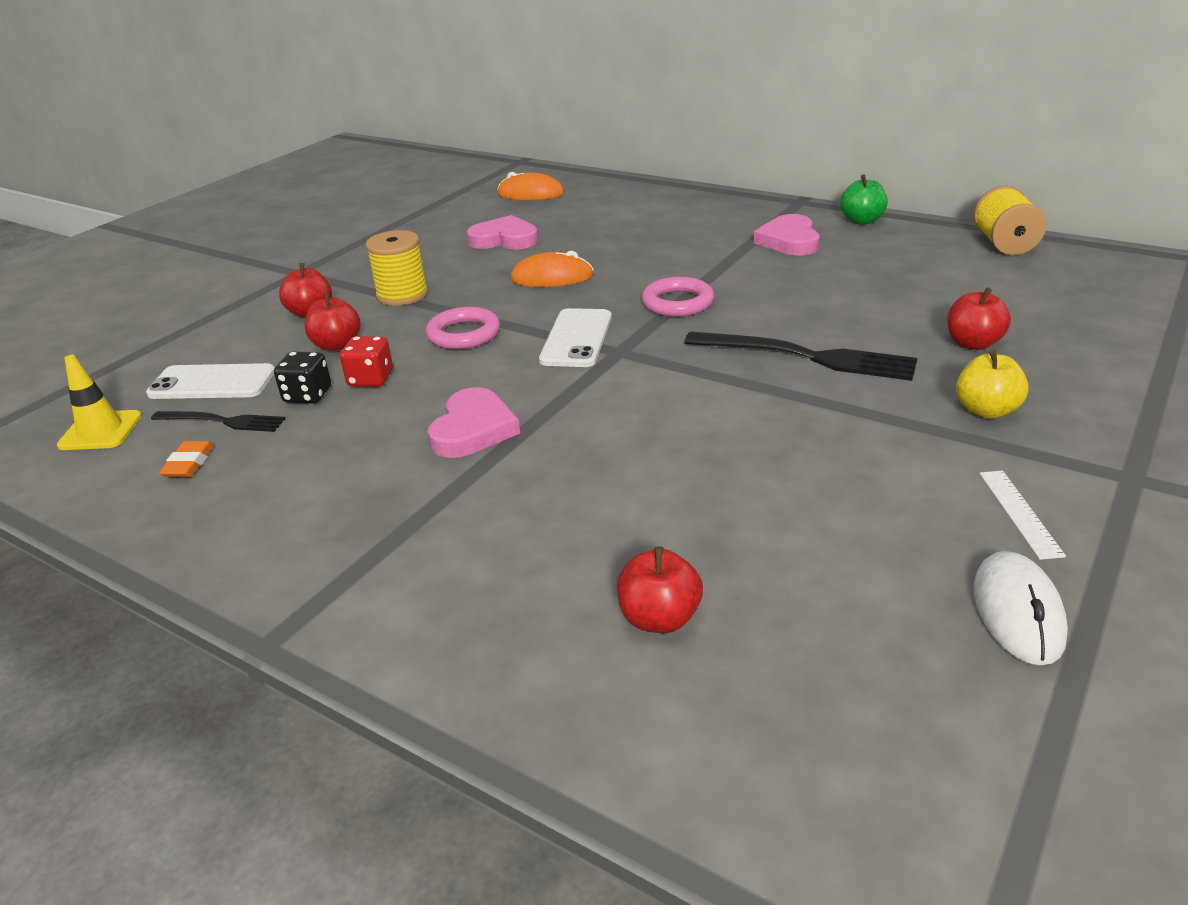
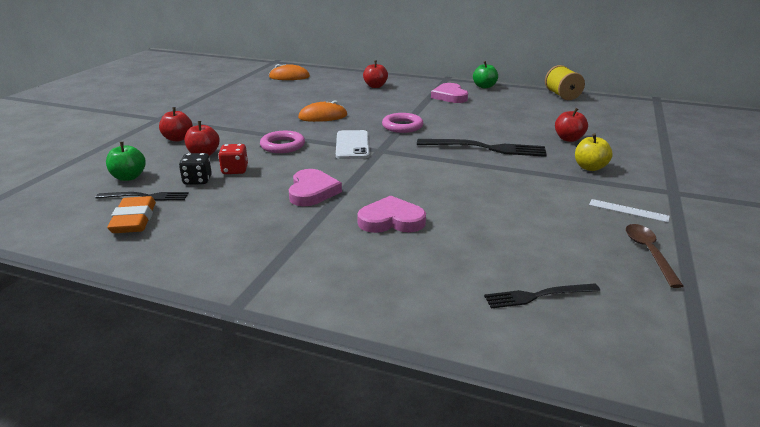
camera: 15 degrees left, 5 degrees down
yellow traffic cone [57,355,142,450] -> none
white phone [146,363,275,399] -> green apple [106,142,146,181]
orange eraser [159,441,215,477] -> orange eraser [107,196,156,233], size x1.68
yellow spool [365,230,428,306] -> none
pink heart [466,215,538,250] -> pink heart moved to [357,195,426,233]
red apple [617,546,703,633] -> red apple moved to [363,61,388,88]
white mouse [974,551,1068,665] -> brown spoon [626,224,683,288]
white ruler [979,470,1066,560] -> white ruler turned 45 degrees counterclockwise [589,199,670,222]
none -> black fork [484,283,600,309]

